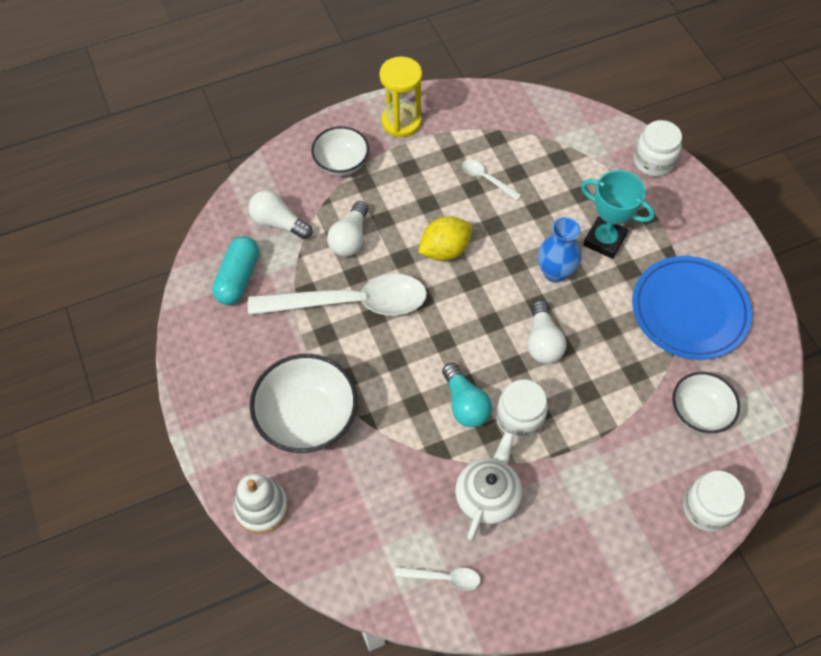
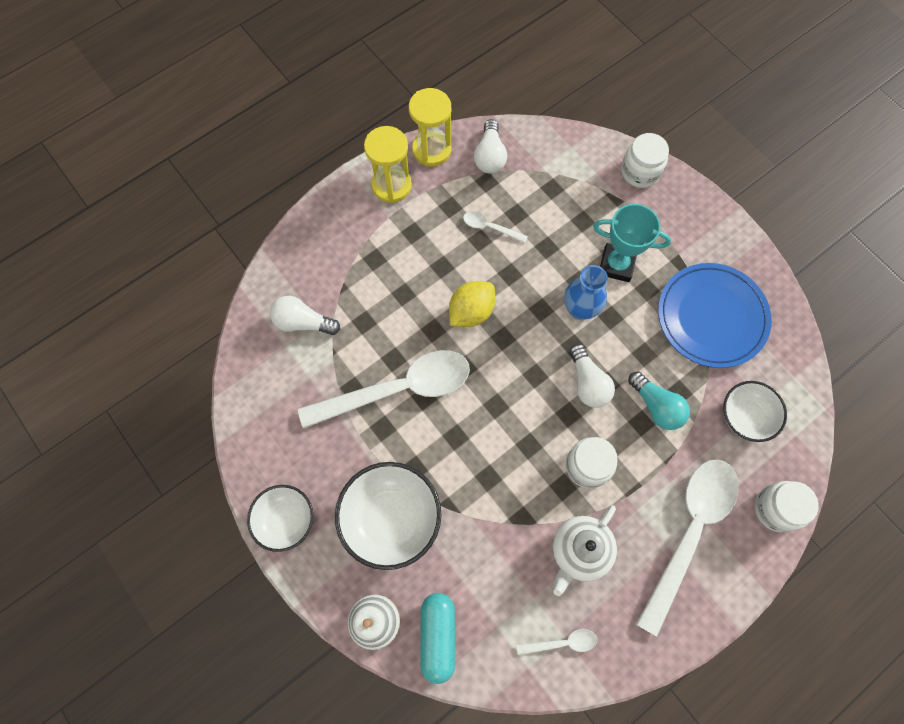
camera: 15 degrees left, 10 degrees up
turquoise capsule [212,236,259,305] -> turquoise capsule moved to [420,593,455,684]
white bowl [311,126,369,176] -> white bowl moved to [247,485,313,552]
white light bulb [327,201,368,257] -> white light bulb moved to [474,119,507,174]
turquoise light bulb [442,363,492,427] -> turquoise light bulb moved to [628,371,690,430]
white teapot [455,431,522,541] -> white teapot turned 150 degrees counterclockwise [553,505,617,596]
none -> yellow hourglass [409,88,451,166]
none -> white spoon [636,459,739,636]

